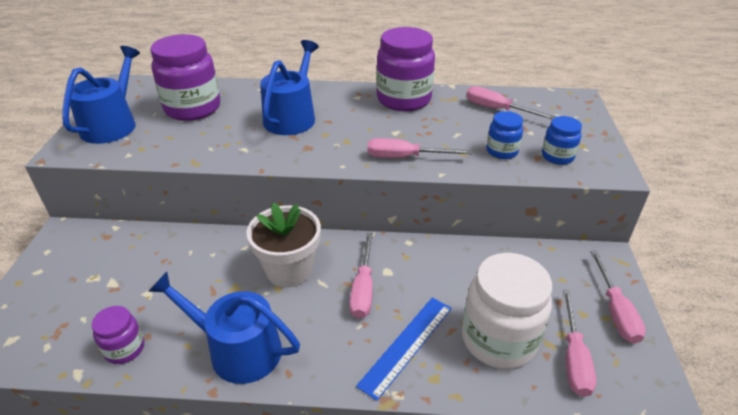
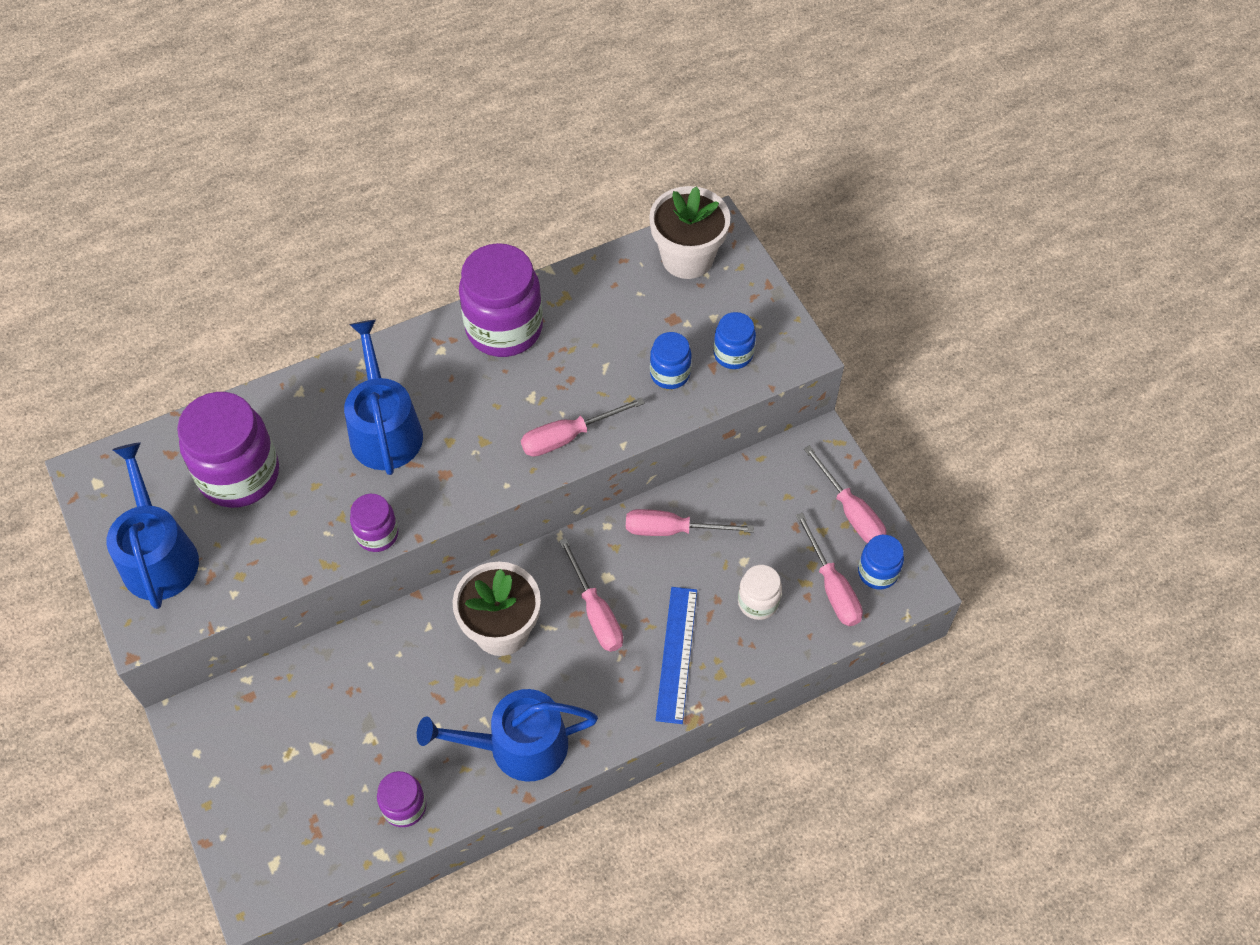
camera: 30 degrees left, 20 degrees up
white jar [462,253,552,369] -> white jar [738,565,782,620], size x0.51
pink screwdriver [466,86,555,119] -> pink screwdriver moved to [626,509,754,536]
none -> purple jar [350,494,398,552]
none -> white flower pot [649,186,730,279]
none -> blue jar [858,535,904,590]

